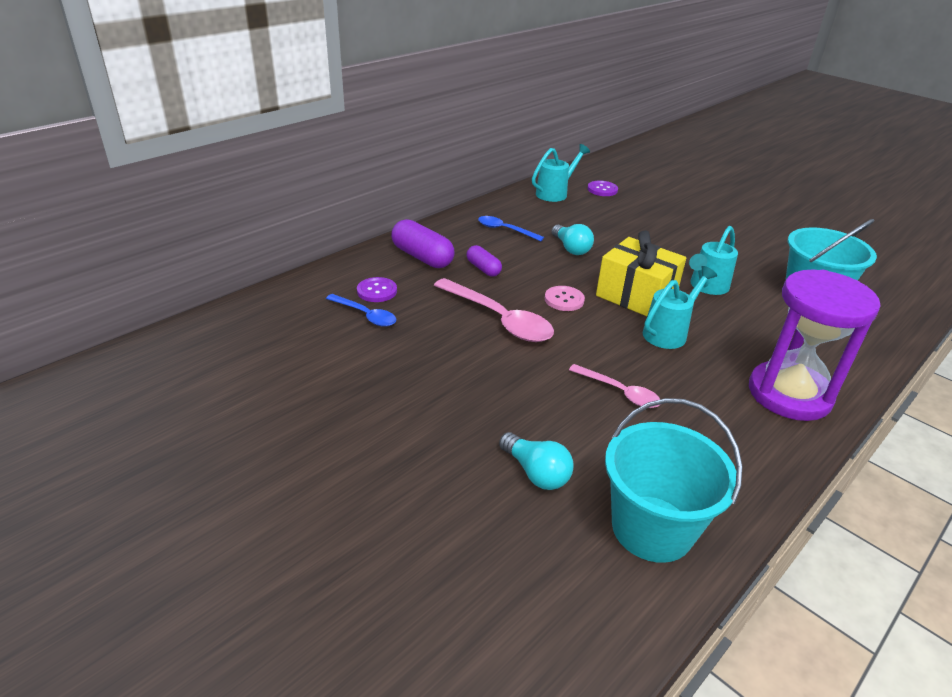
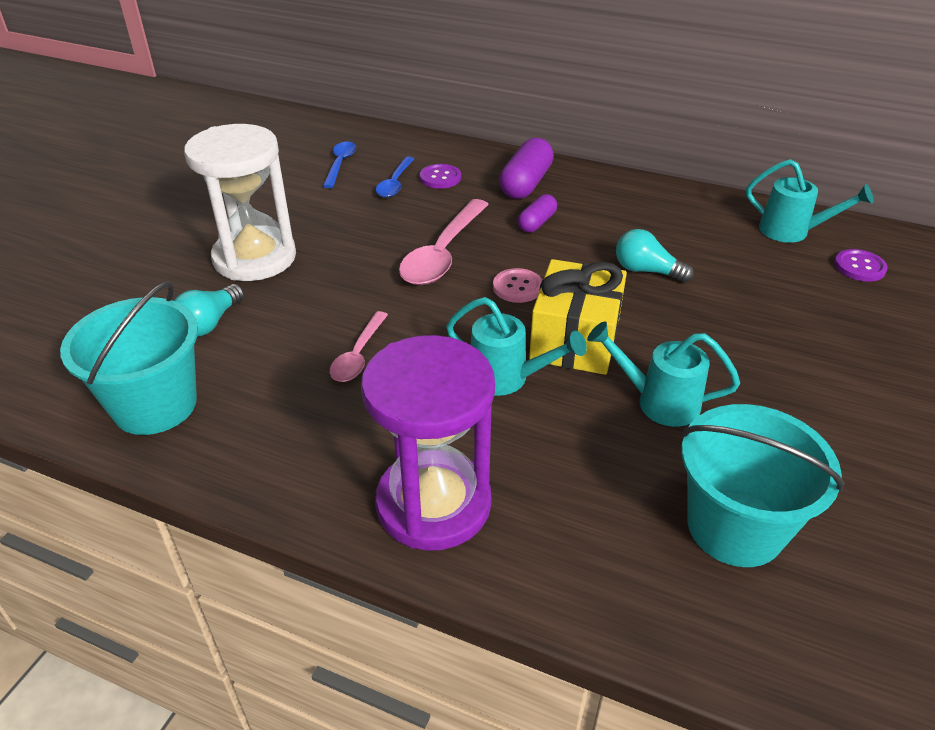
camera: 70 degrees right, 5 degrees up
blue spoon [478,216,544,241] -> blue spoon moved to [323,142,356,188]
turquoise light bulb [551,224,594,255] -> turquoise light bulb turned 75 degrees clockwise [616,229,694,283]
none -> white hourglass [184,124,296,281]

